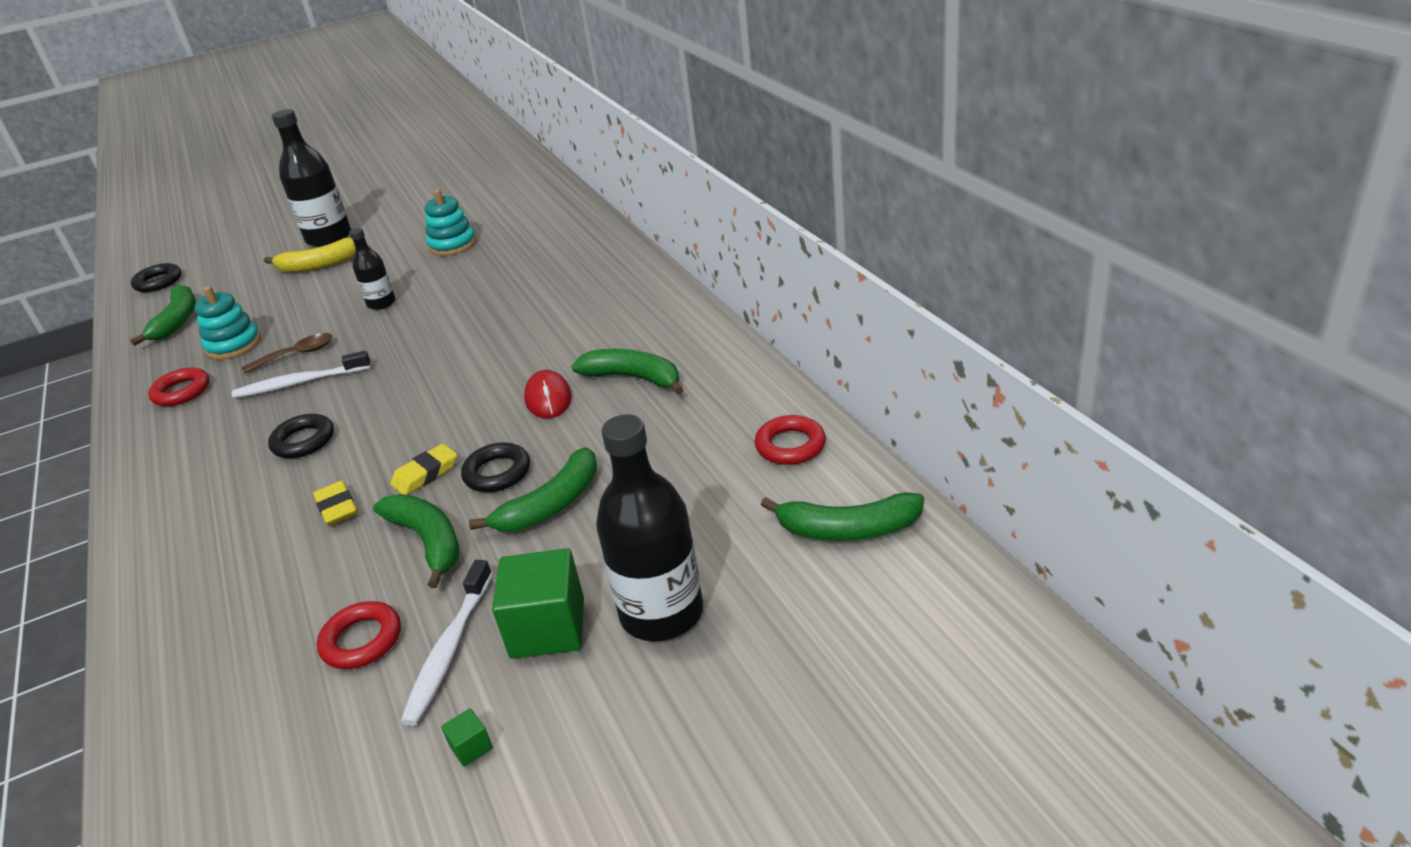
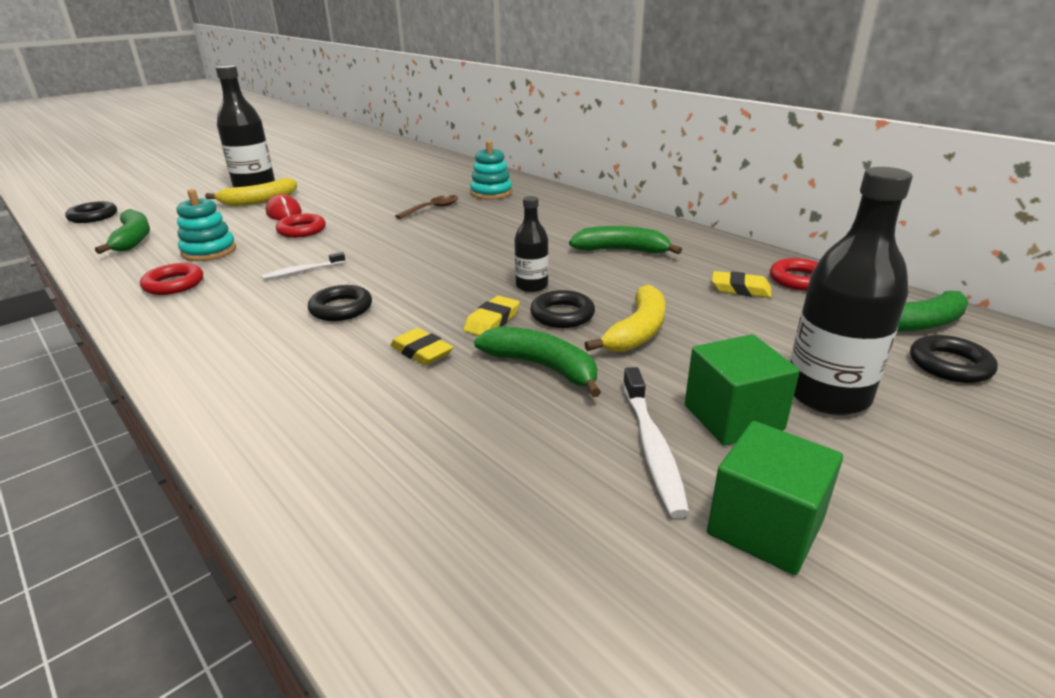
camera: 20 degrees left, 5 degrees down
white toothbrush [232,351,371,398] -> white toothbrush [262,252,345,280], size x0.64
brown spoon [242,333,333,374] -> brown spoon moved to [395,195,458,219]
red ring [317,601,401,669] -> red ring moved to [276,214,326,238]
black bottle [349,228,395,310] -> black bottle moved to [514,196,549,292]
turquoise stacking toy [425,189,476,256] -> turquoise stacking toy moved to [470,140,512,200]
green cube [441,708,493,767] -> green cube [707,421,843,575], size x2.40
green banana [469,447,597,532] -> yellow banana [585,284,666,352]
red mouse [524,370,572,418] -> red mouse moved to [266,194,302,220]
none -> yellow eraser [712,271,771,298]
none -> black ring [910,335,998,383]

